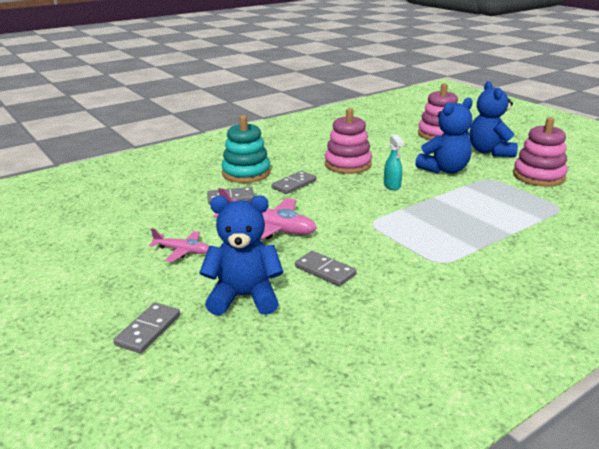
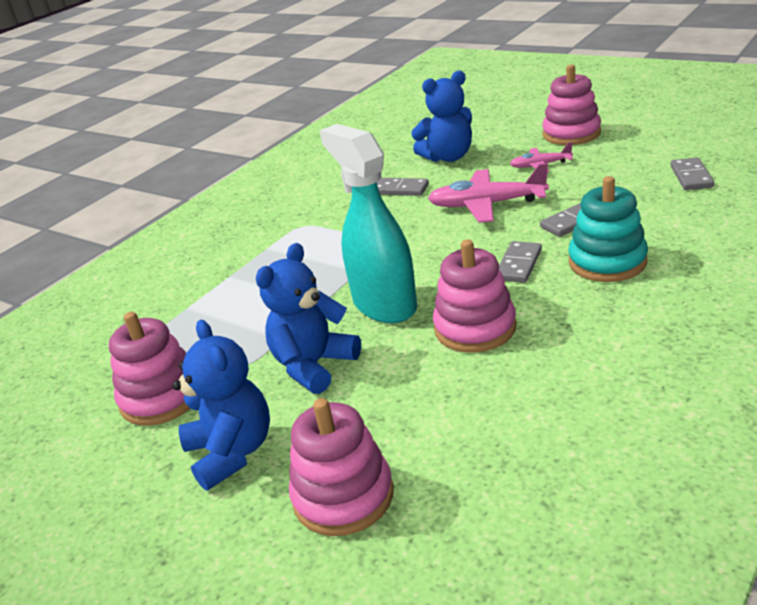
camera: 165 degrees right, 5 degrees up
grey domino [114,303,180,354] -> grey domino moved to [671,157,714,190]
turquoise spray bottle [384,134,404,190] -> turquoise spray bottle [319,124,417,323], size x2.33
none -> pink stacking toy [542,65,601,145]

